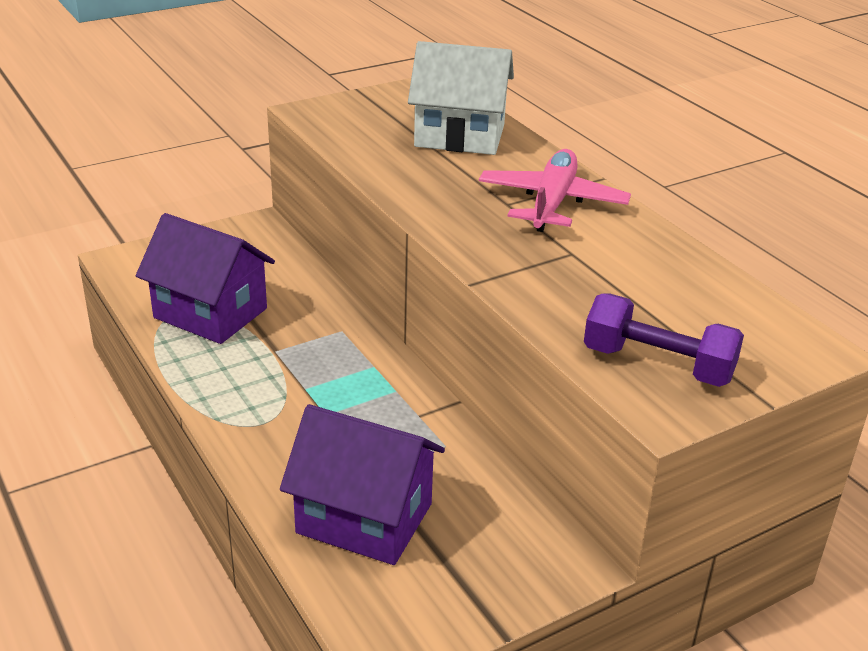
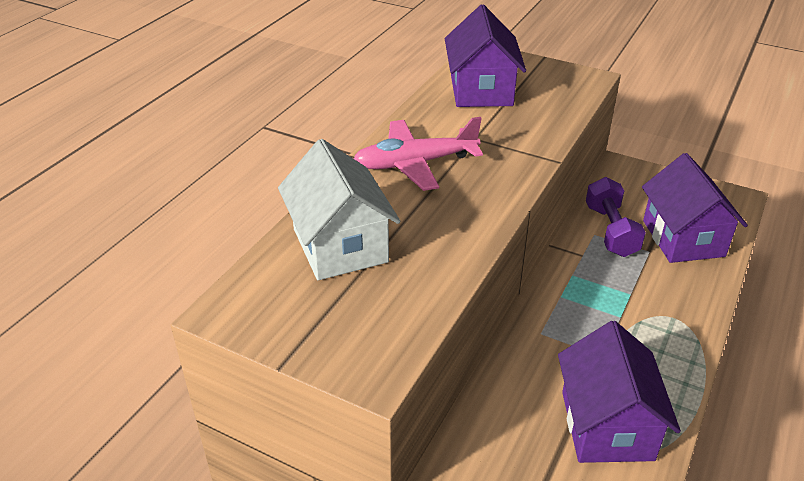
camera: 120 degrees left, 5 degrees up
purple dumbbell [584,293,744,387] -> purple dumbbell moved to [586,177,646,257]
none -> purple house [445,4,526,107]

